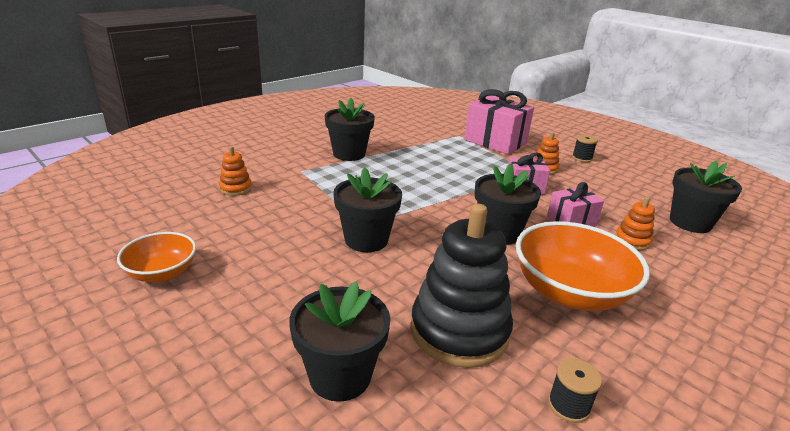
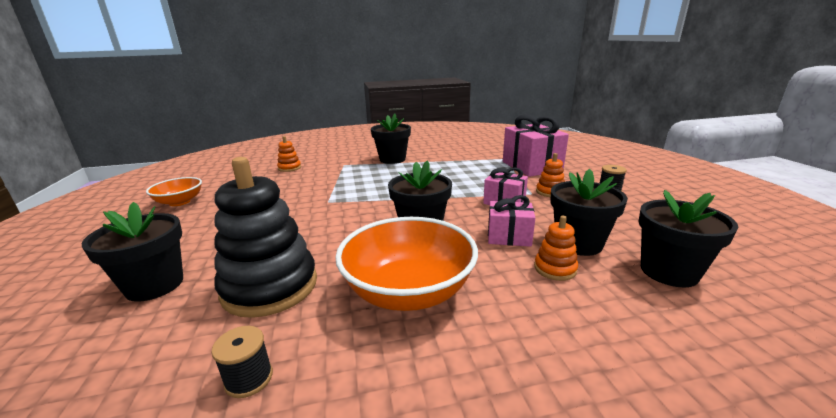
camera: 35 degrees right, 5 degrees down
black flower pot [333,167,402,252] -> black flower pot moved to [550,169,628,256]

